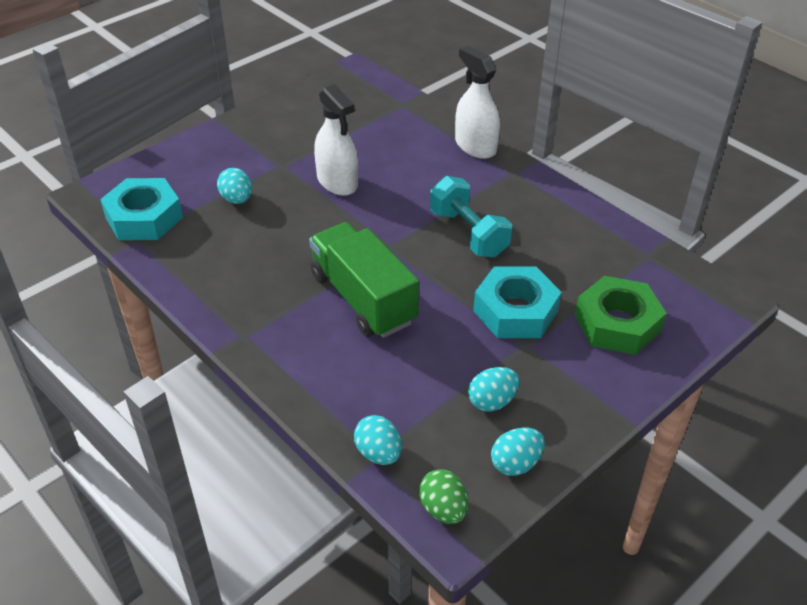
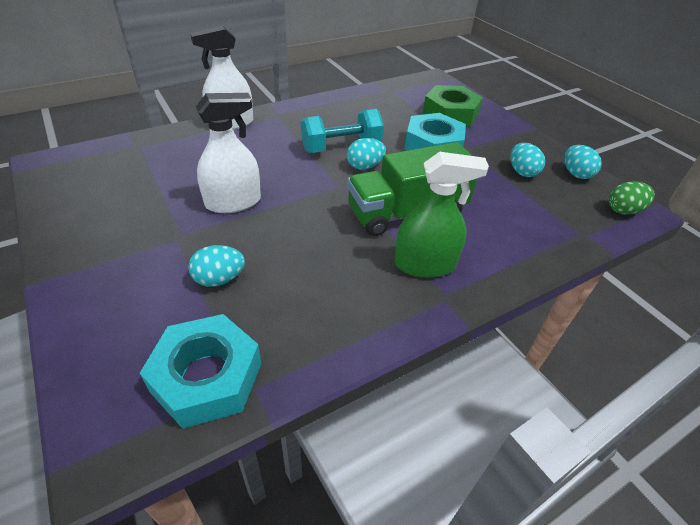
camera: 80 degrees left, 0 degrees up
turquoise egg [354,415,402,465] -> turquoise egg moved to [347,138,386,170]
none -> green spray bottle [394,152,489,278]

